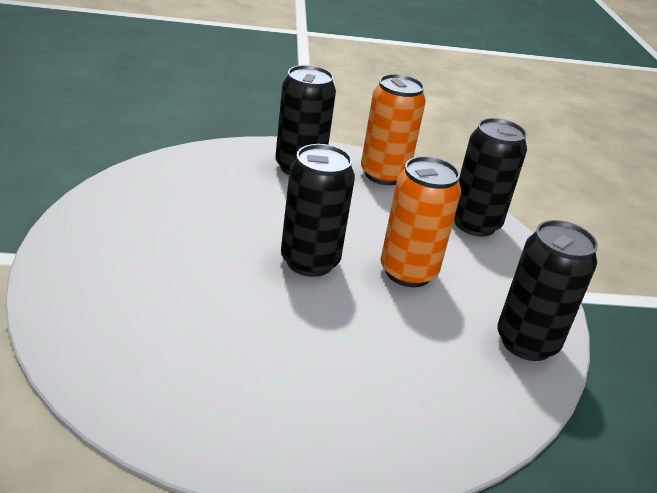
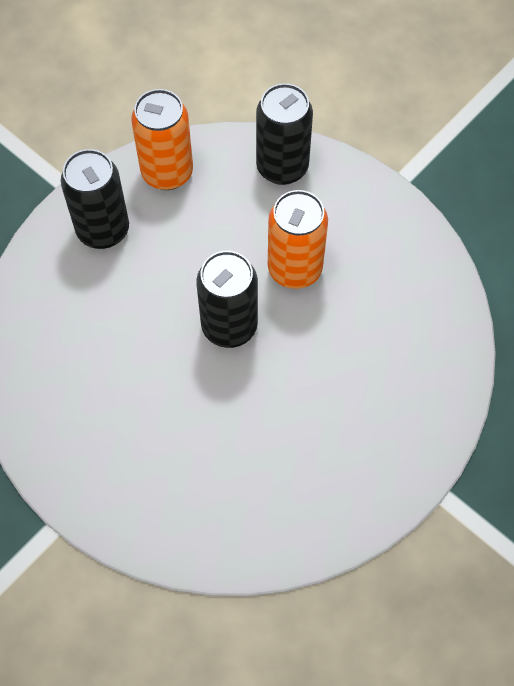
camera: 40 degrees left, 30 degrees up
black can [497,220,598,361] -> none

